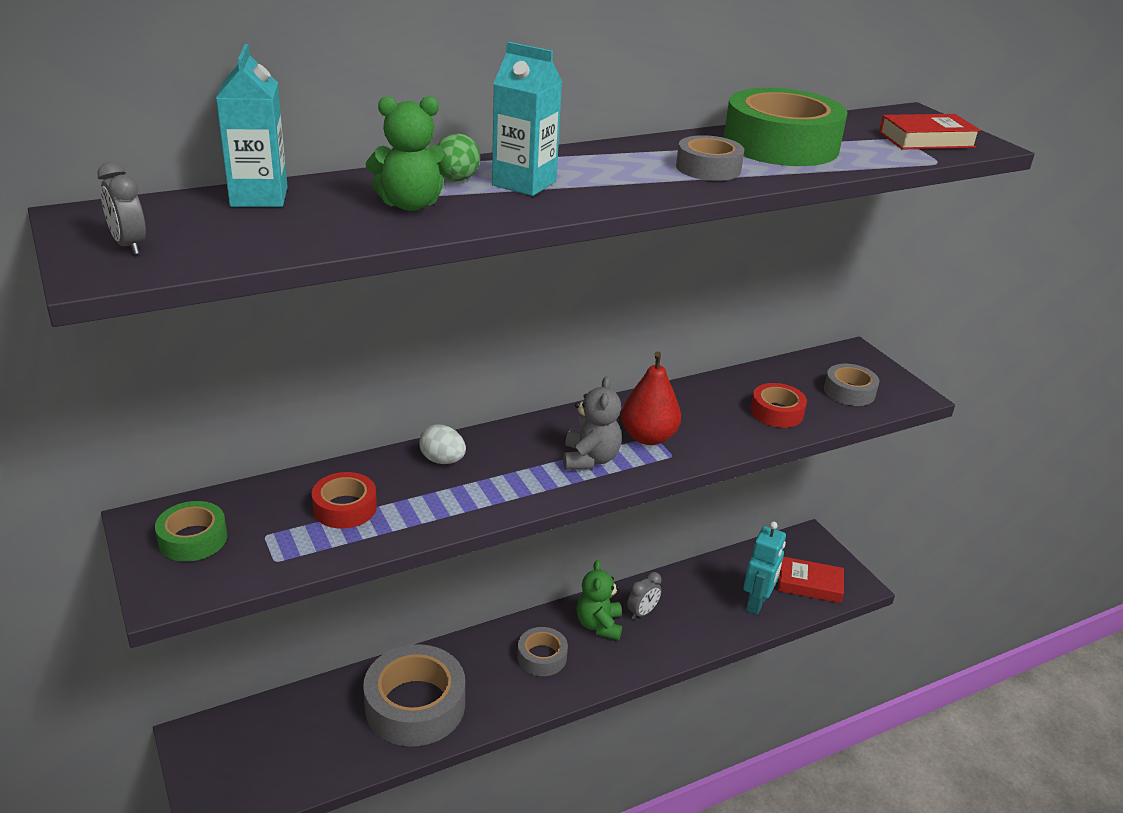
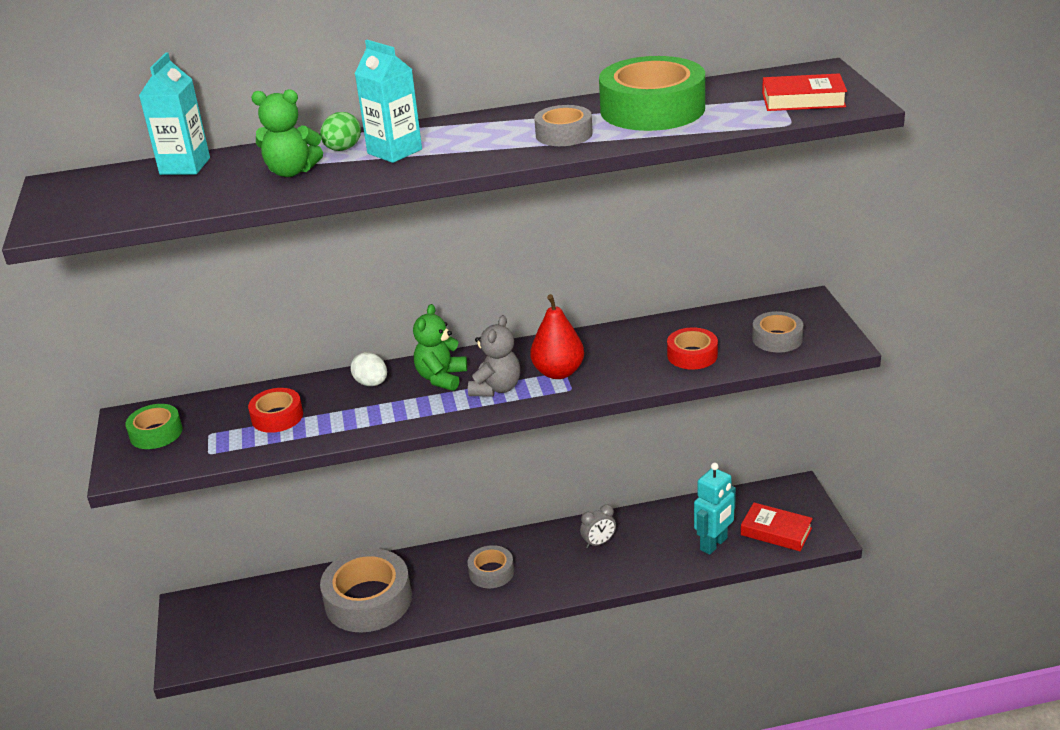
camera: 20 degrees right, 0 degrees up
grey clock [97,162,146,255] -> none
green teddy bear [576,560,622,641] -> green teddy bear moved to [413,304,467,391]

